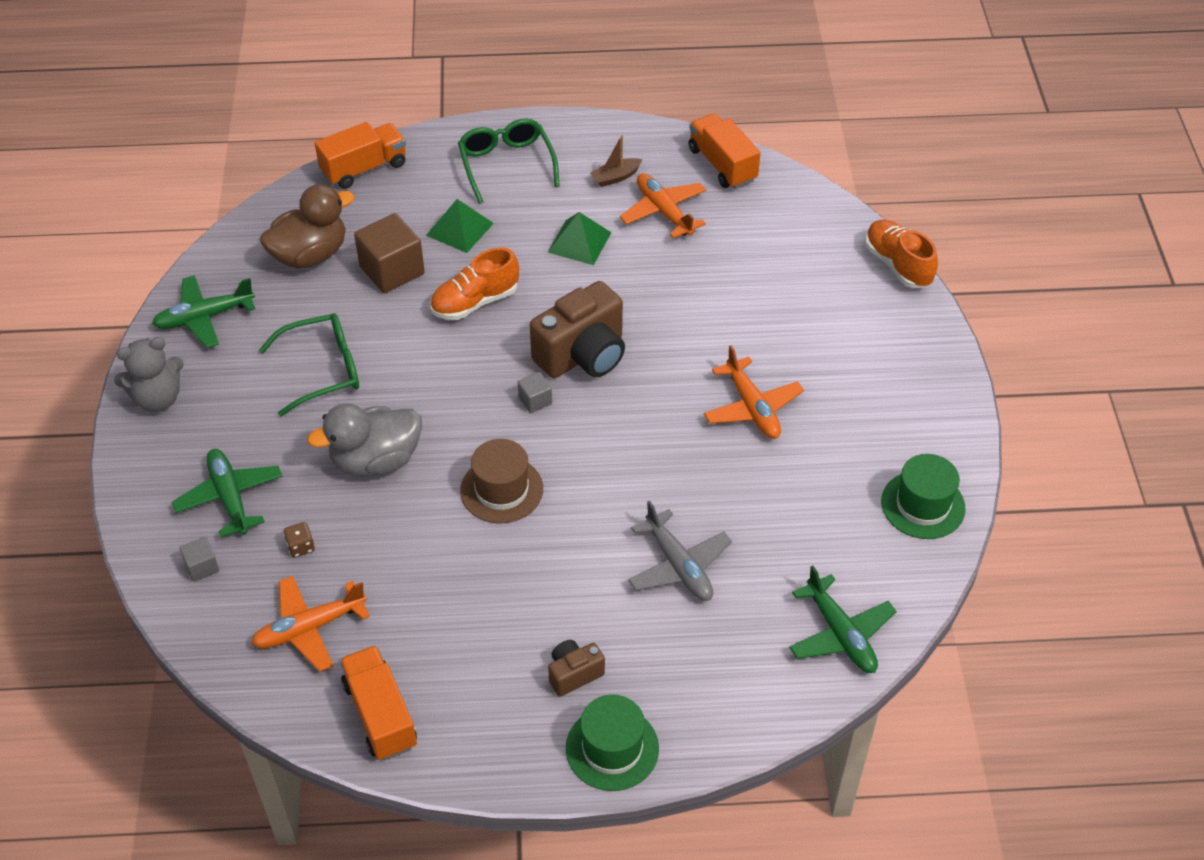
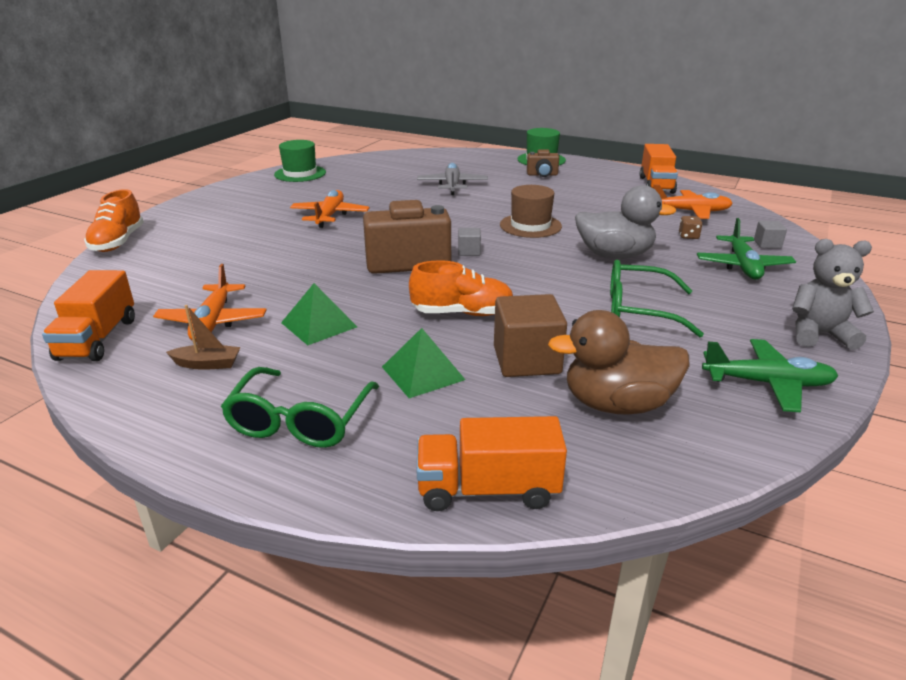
camera: 150 degrees left, 20 degrees down
green plane [789,566,897,673] -> none

